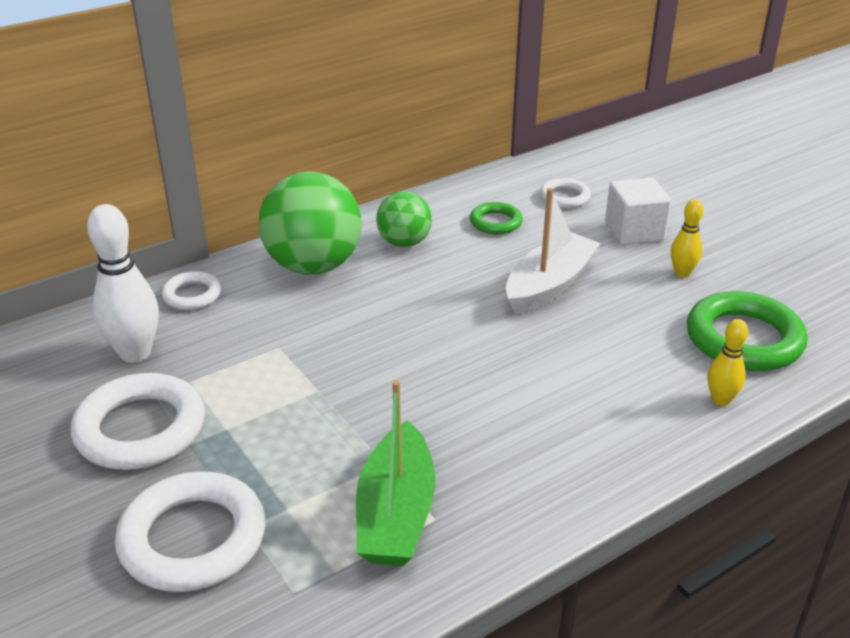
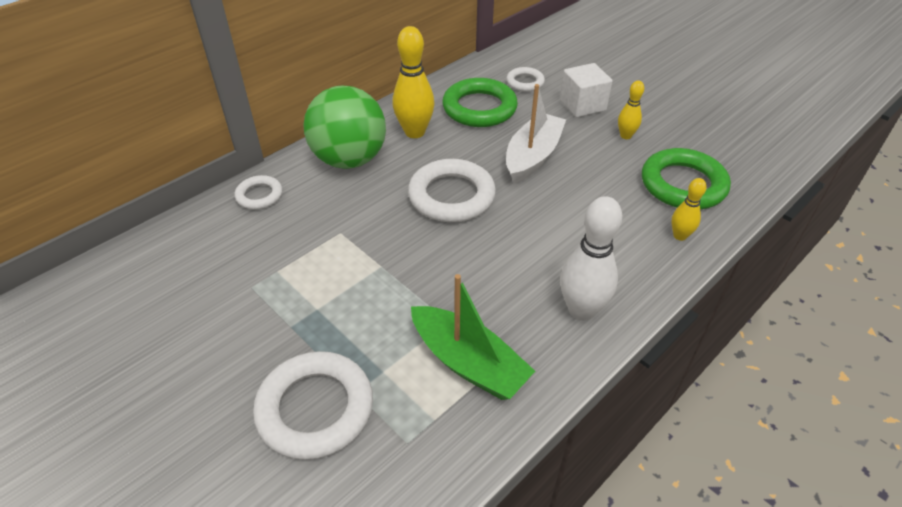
camera: 10 degrees left, 10 degrees up
white ring [71,373,205,470] -> white ring moved to [408,159,496,222]
white bowling pin [87,204,159,363] -> white bowling pin moved to [560,196,622,321]
green boat [356,380,436,566] -> green boat turned 45 degrees counterclockwise [411,274,535,400]
green ball [376,191,432,247] -> yellow bowling pin [393,26,435,138]
green ring [470,202,523,234] -> green ring [442,78,518,127], size x1.86

